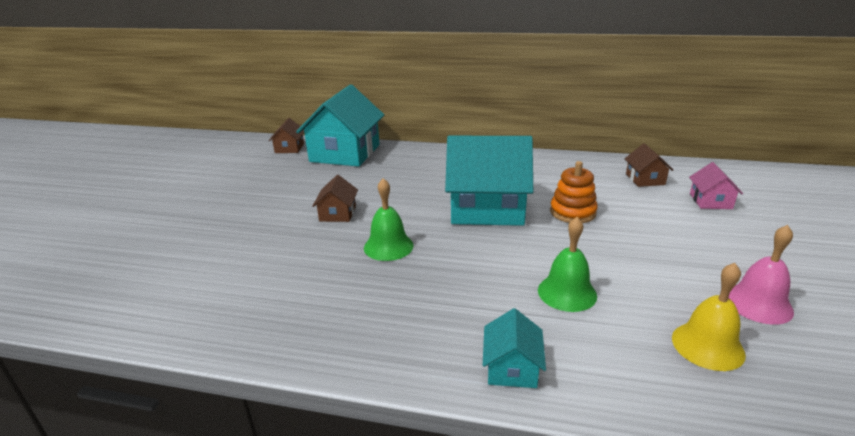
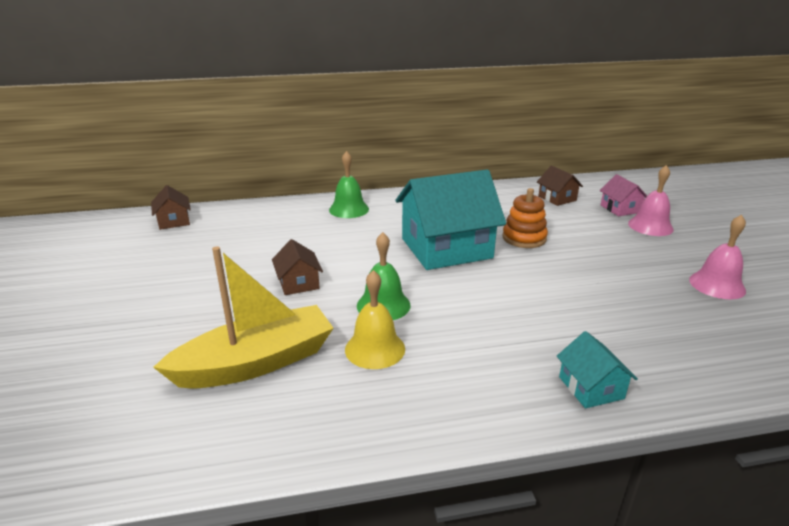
camera: 25 degrees left, 0 degrees up
turquoise house [296,84,384,167] -> none
green bell [538,217,597,312] -> green bell moved to [329,151,369,218]
yellow bell [672,263,746,371] -> yellow bell moved to [345,270,405,369]
none -> yellow boat [153,246,334,389]
none -> pink bell [628,165,674,236]

